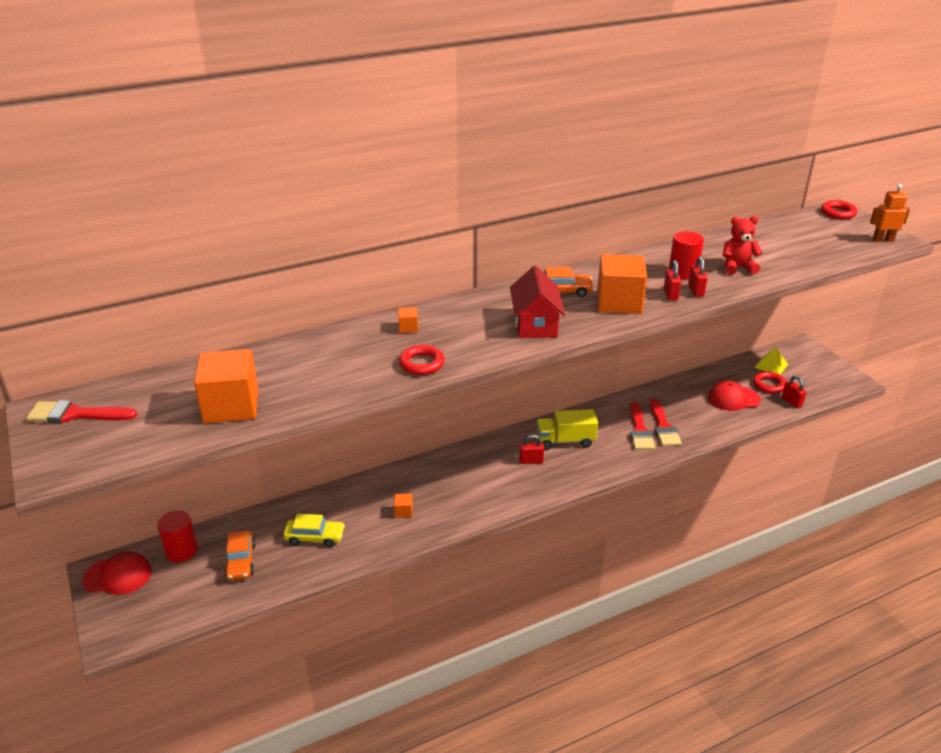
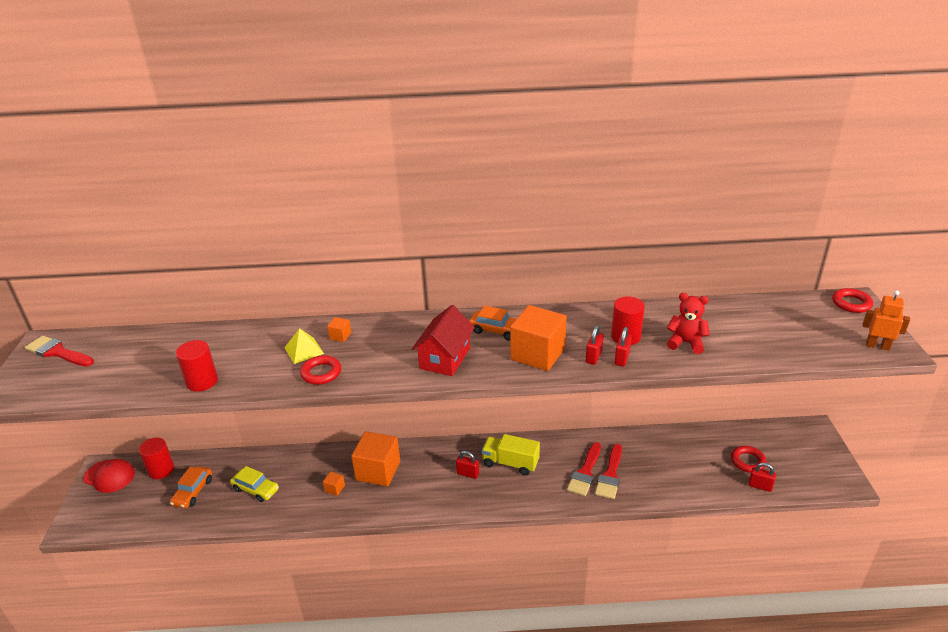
camera: 25 degrees right, 0 degrees up
orange cube [194,349,258,424] -> orange cube moved to [351,431,400,486]
red cap [708,381,761,411] -> none
yellow pyramid [755,347,788,375] -> yellow pyramid moved to [284,328,324,364]
red padlock [782,375,807,408] -> red padlock turned 60 degrees counterclockwise [748,463,776,492]
none -> red cylinder [176,340,218,392]

